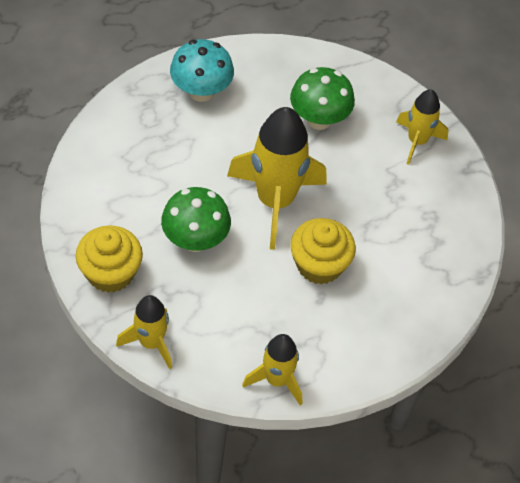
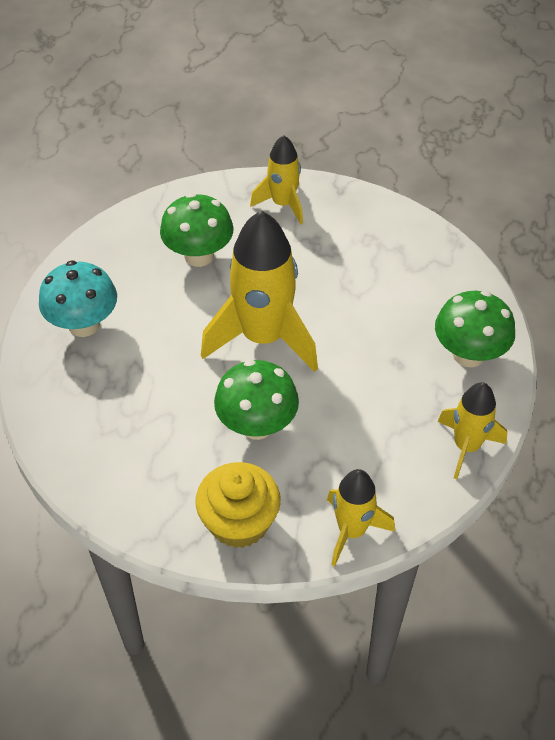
camera: 50 degrees left, 5 degrees down
yellow cupcake [290,218,356,284] -> none
none -> green mushroom [435,291,515,367]

